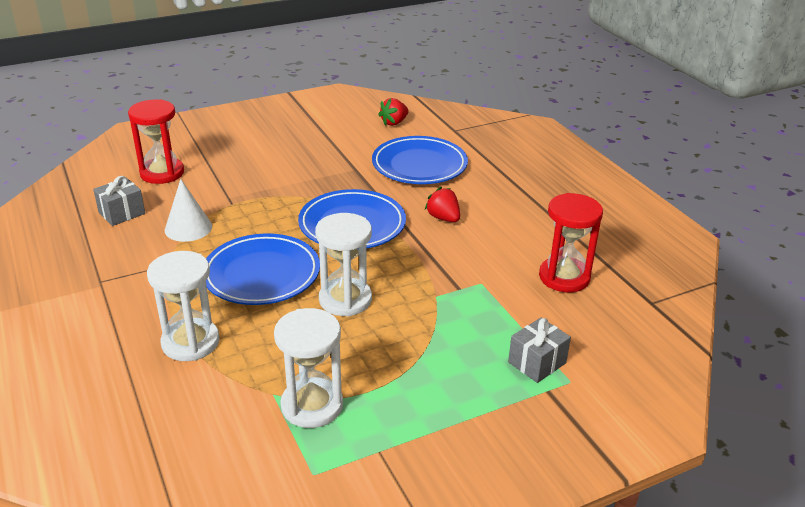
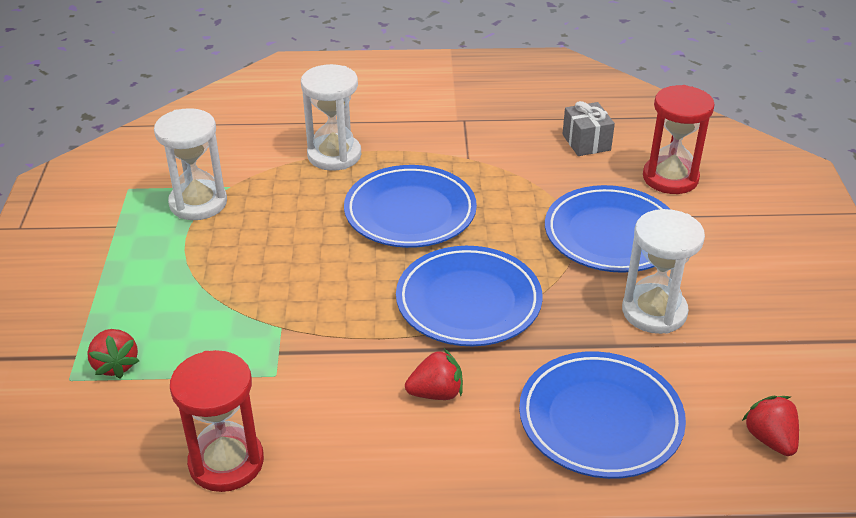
camera: 115 degrees right, 5 degrees up
white cone [165,179,212,242] -> none
white hourglass [315,213,372,317] -> white hourglass moved to [622,209,705,334]
grey gift [508,318,571,383] -> red strawberry [87,329,139,379]
none -> blue plate [545,185,671,273]

